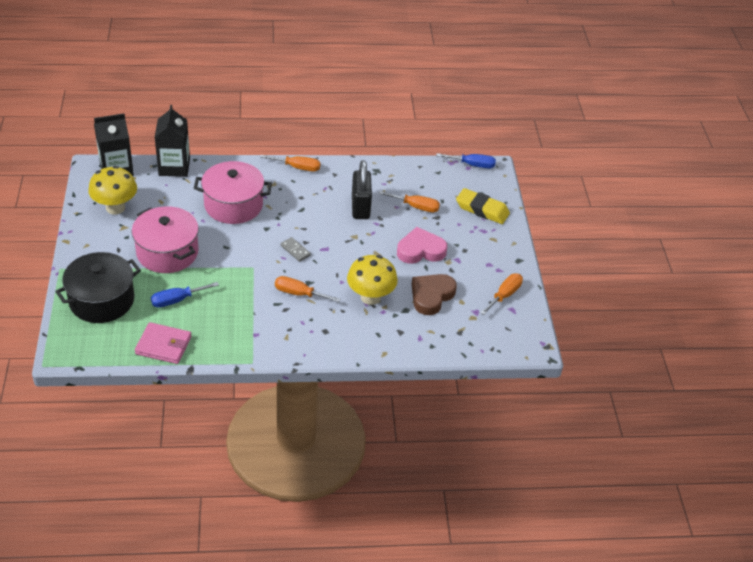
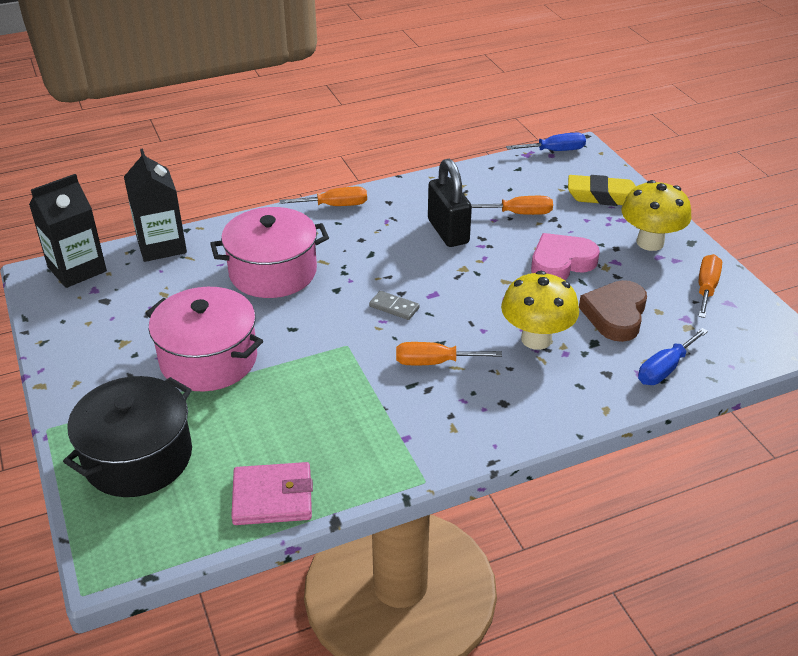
camera: 15 degrees left, 5 degrees down
yellow mushroom [88,166,137,214] -> yellow mushroom moved to [621,180,691,251]
blue screwdriver [151,282,219,308] -> blue screwdriver moved to [638,328,708,385]

